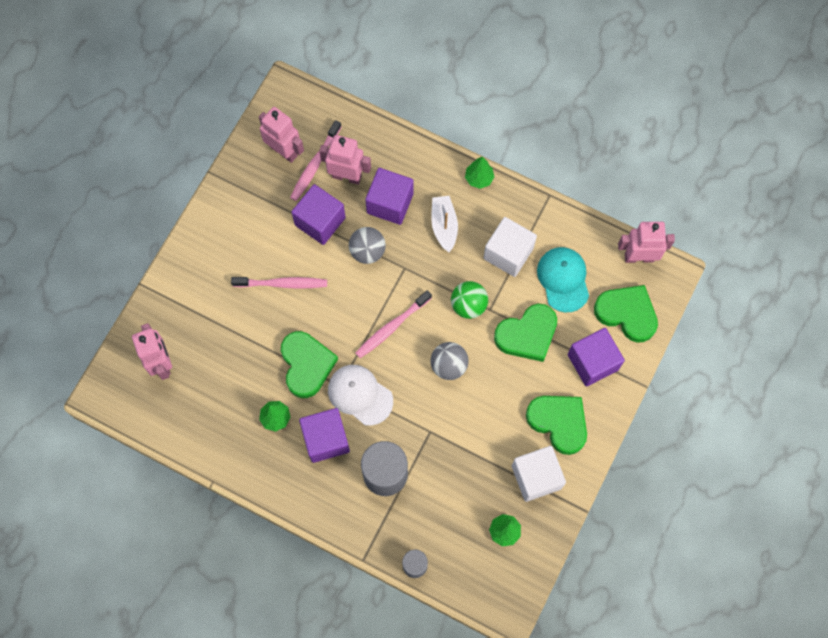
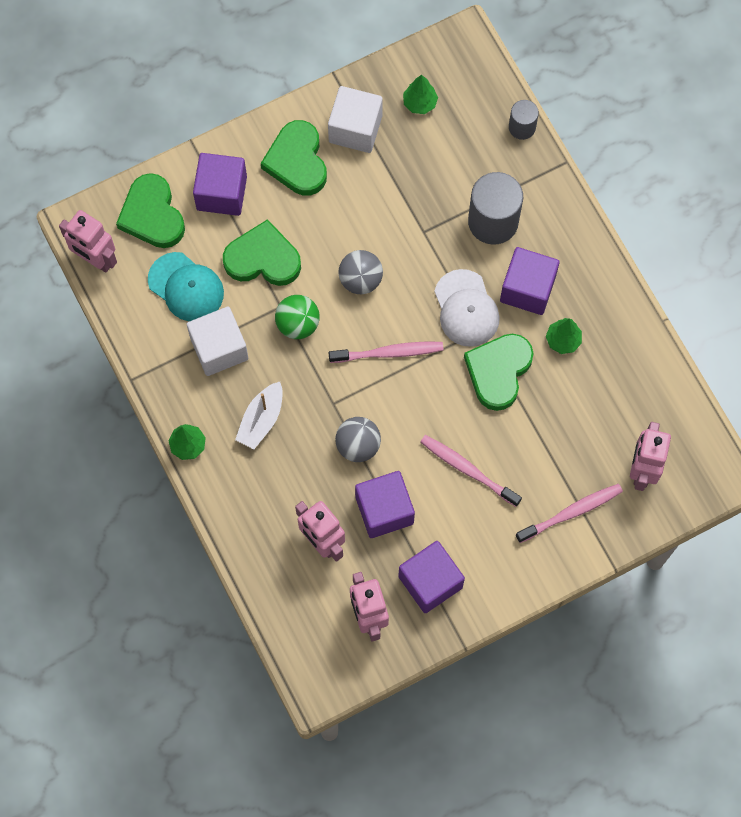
camera: 145 degrees left, 0 degrees up
pink toothbrush [290,120,341,201] -> pink toothbrush moved to [516,484,623,543]
purple cube [365,168,414,225] -> purple cube moved to [398,541,465,613]
turquoise cap [537,247,589,312] -> turquoise cap turned 75 degrees counterclockwise [148,252,224,321]

